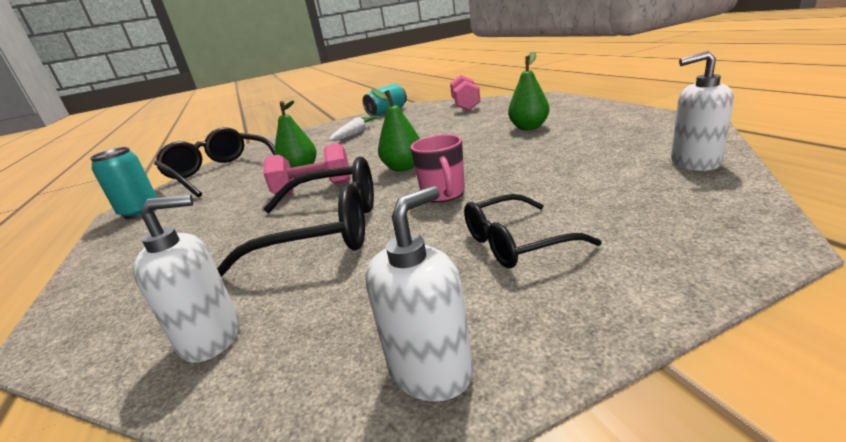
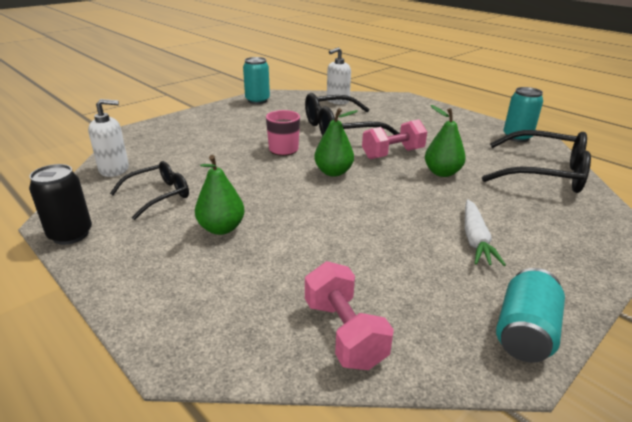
camera: 155 degrees right, 5 degrees up
white soap dispenser [365,186,473,402] -> turquoise can [243,57,270,104]
black glasses [464,194,602,269] -> black glasses moved to [110,161,189,220]
none -> black can [29,164,92,245]

